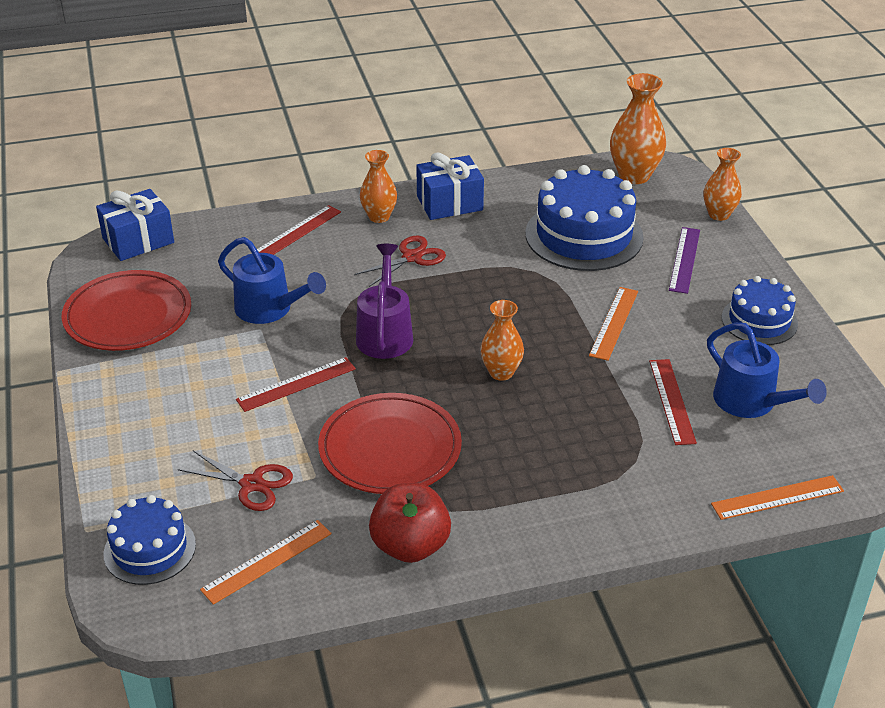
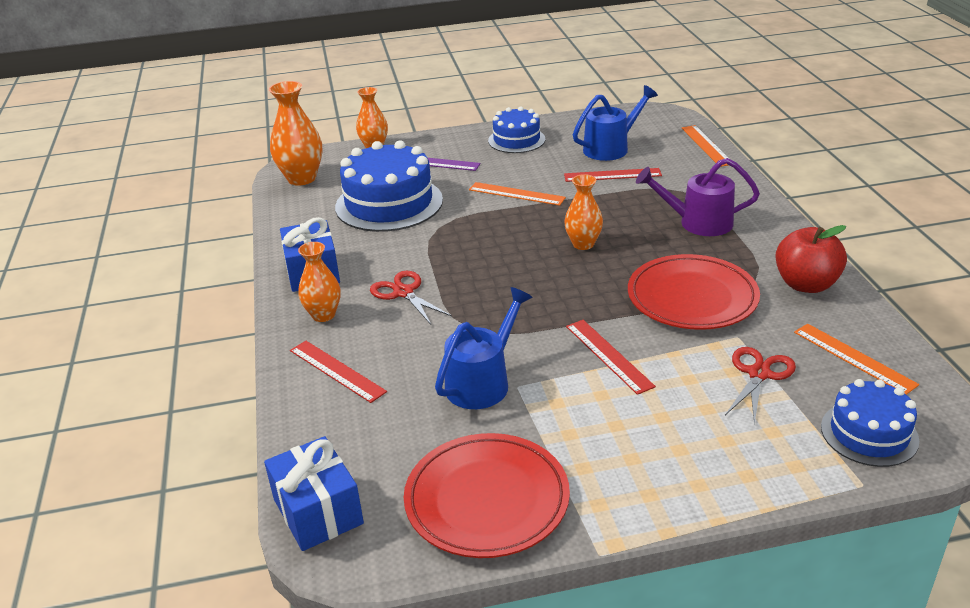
camera: 85 degrees left, 5 degrees down
purple watering can [356,244,413,359] -> purple watering can moved to [636,158,760,236]

